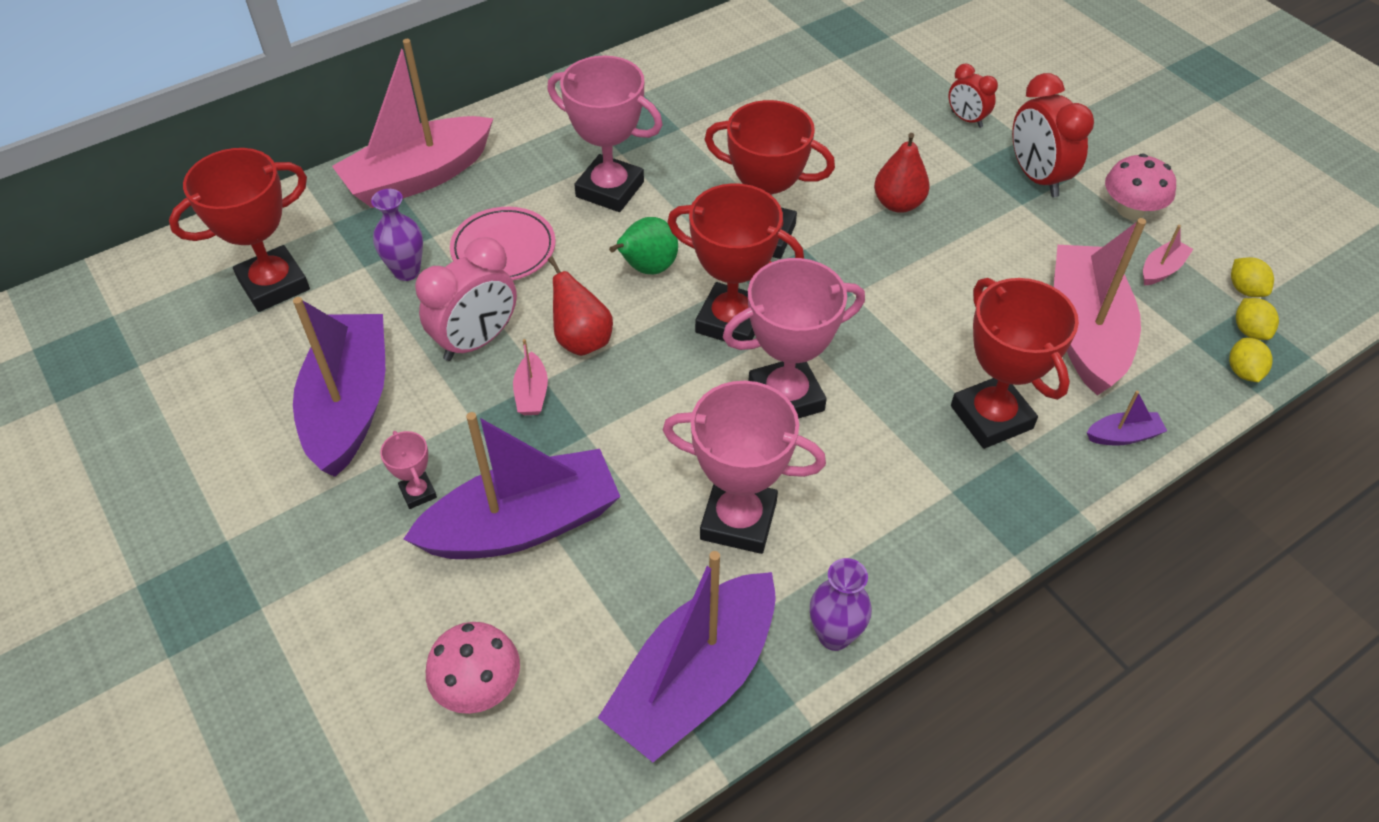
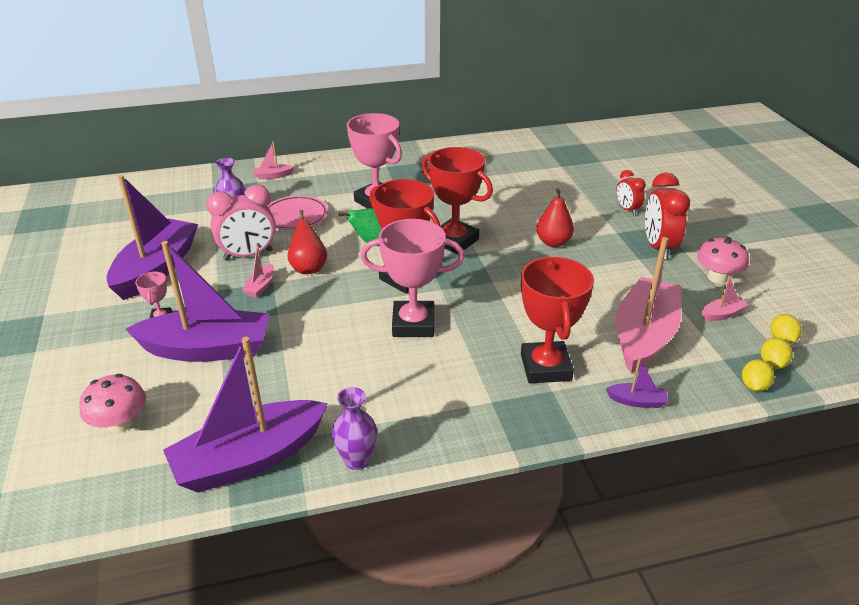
camera: 20 degrees right, 15 degrees down
red trophy [169,148,310,312] -> none
pink boat [332,39,494,208] -> pink boat [253,141,294,180], size x0.40
pink trophy [663,381,826,554] -> none

